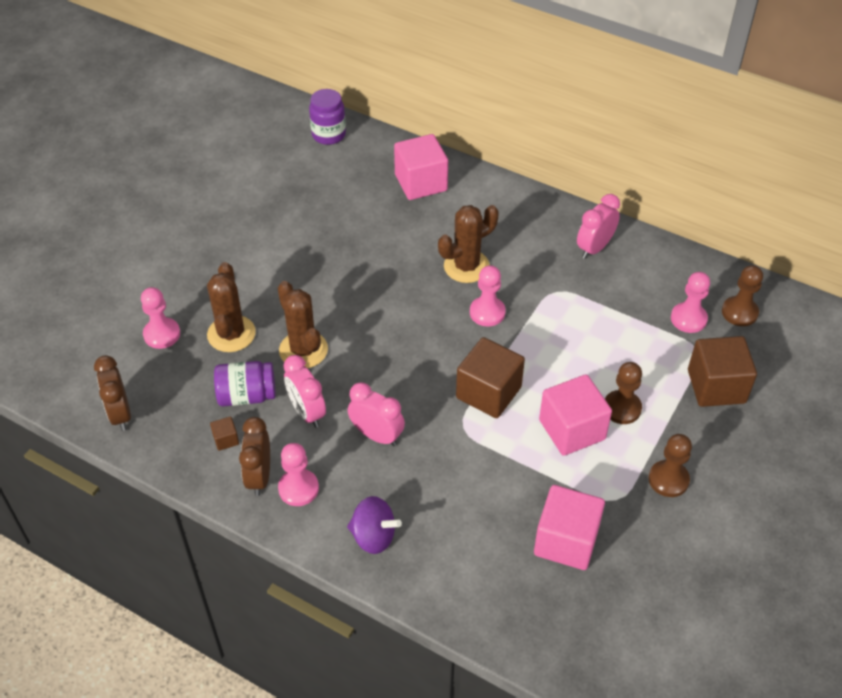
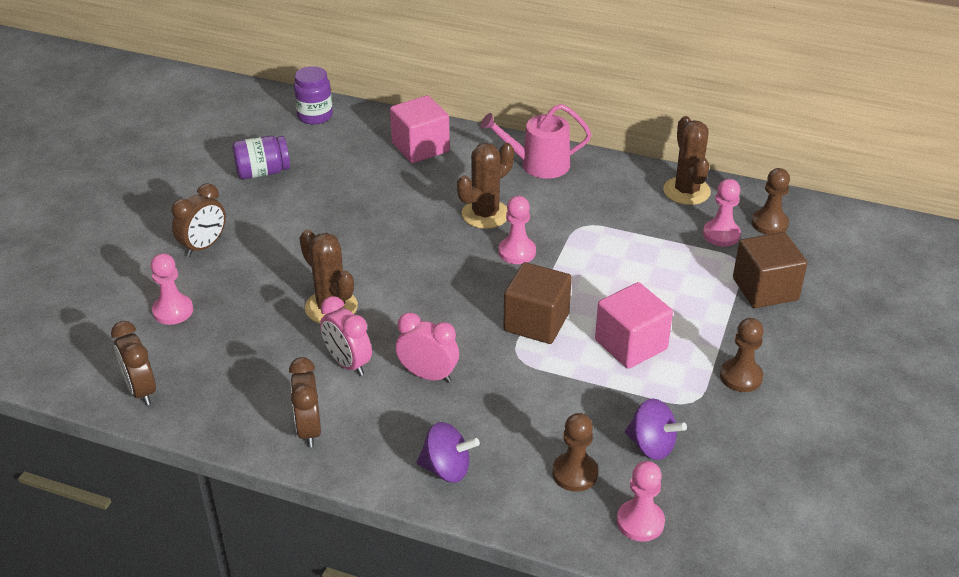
camera: 10 degrees left, 10 degrees down
brown cactus [207,262,256,352] -> brown cactus moved to [663,116,711,205]
brown cube [210,416,239,451] -> none
purple jar [214,361,276,406] -> purple jar moved to [232,135,290,179]
pink pawn [278,443,319,506] -> pink pawn moved to [617,461,665,542]
pink cube [534,485,605,570] -> purple spinning top [625,398,687,460]
pink clock [577,194,620,259] -> none
brown pawn [605,362,642,424] -> brown pawn moved to [552,413,598,492]
none -> brown clock [171,183,226,257]
none -> pink watering can [480,104,592,179]

